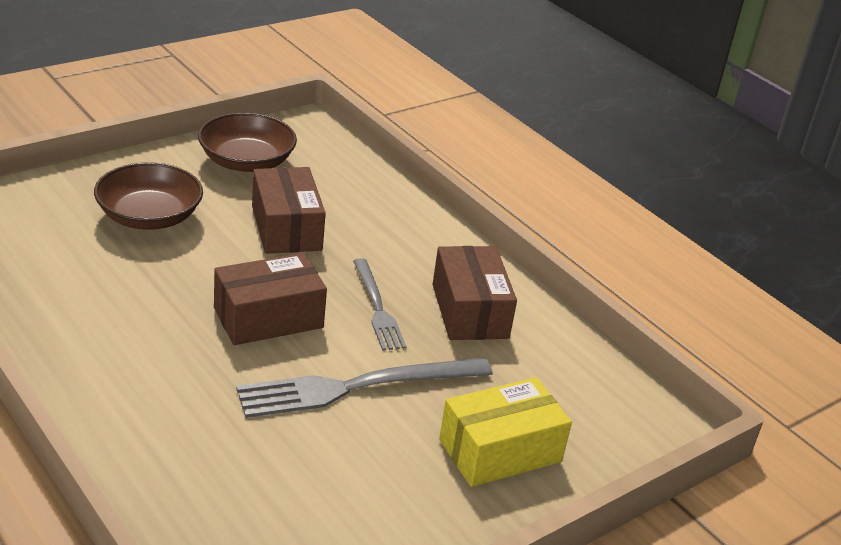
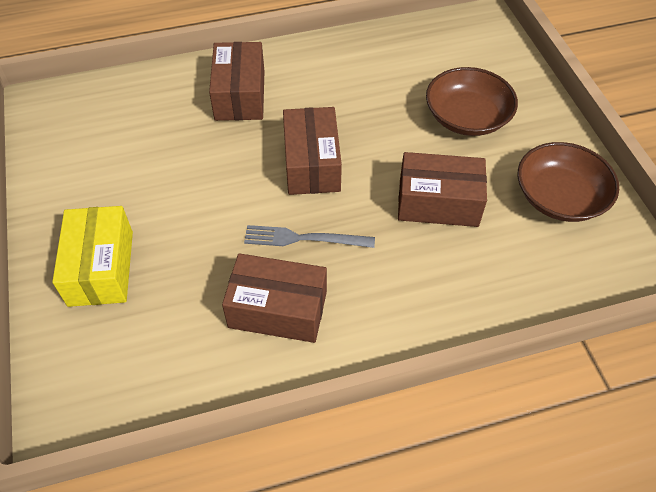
camera: 115 degrees right, 20 degrees up
grey fork [236,358,493,418] -> none
none -> brown box [209,42,264,121]

